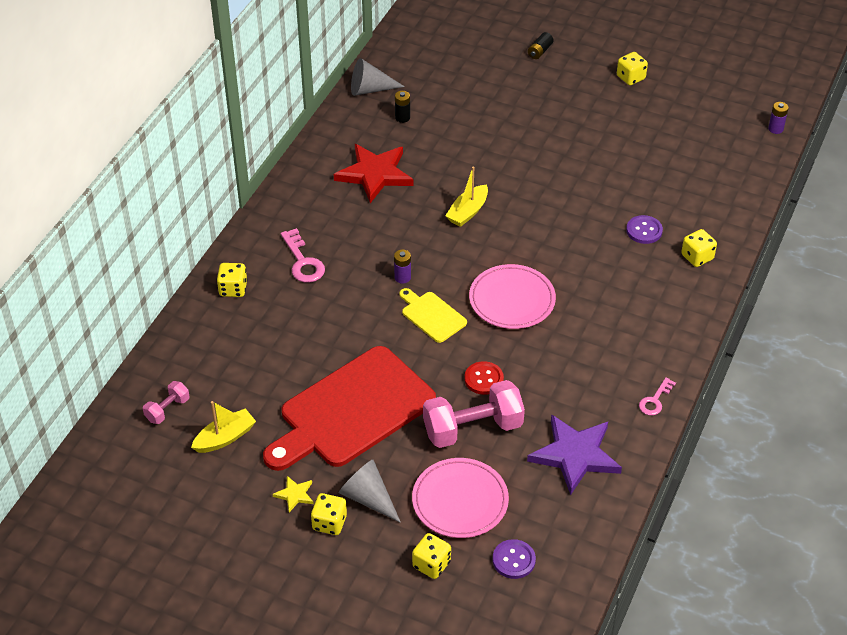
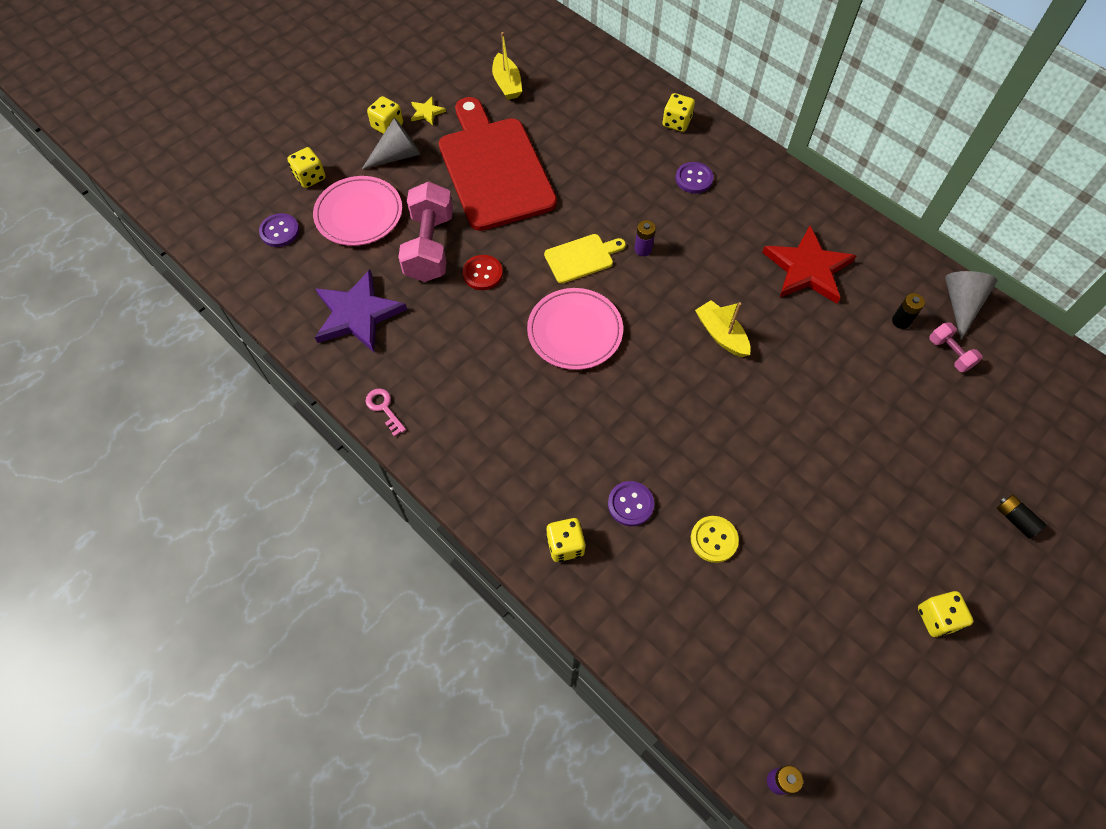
camera: 110 degrees right, 15 degrees up
pink dumbbell [143,381,190,424] -> pink dumbbell moved to [929,322,982,372]
pink key [281,228,325,283] -> purple button [676,162,714,194]
none -> yellow button [691,516,739,563]

